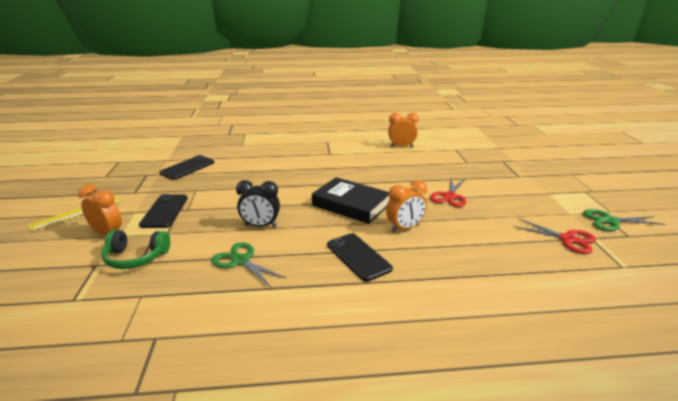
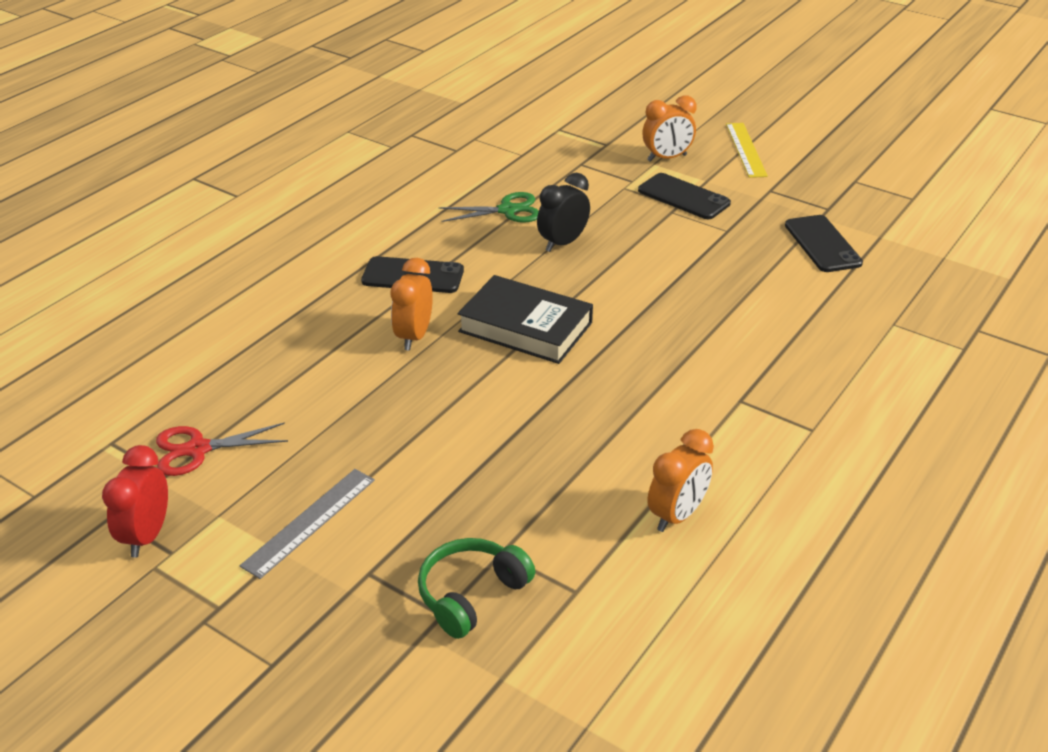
camera: 130 degrees right, 10 degrees up
green headphones [101,230,170,269] -> green headphones moved to [418,538,535,639]
black book [312,177,389,224] -> black book turned 45 degrees clockwise [457,275,593,364]
red scissors [430,178,466,207] -> none
green scissors [583,209,665,231] -> red clock [102,445,168,558]
none -> grey ruler [240,469,375,579]

